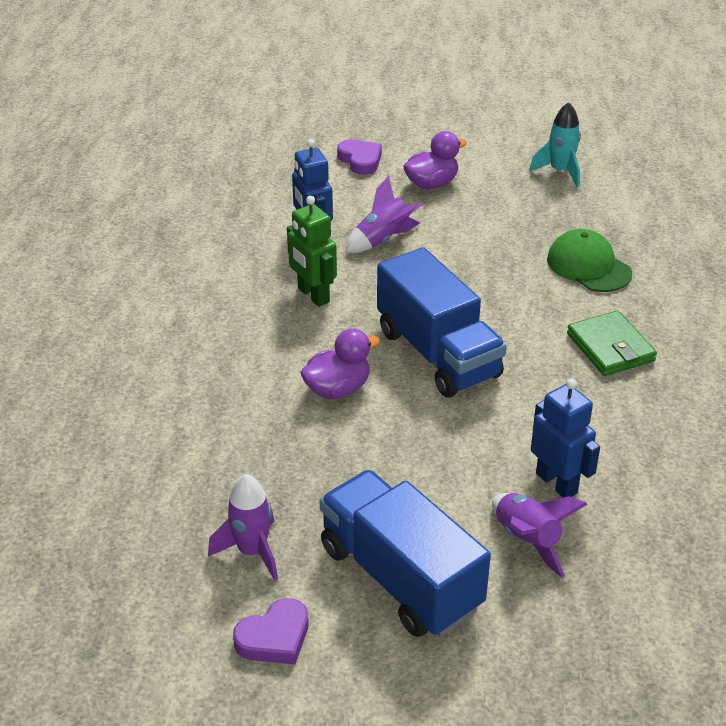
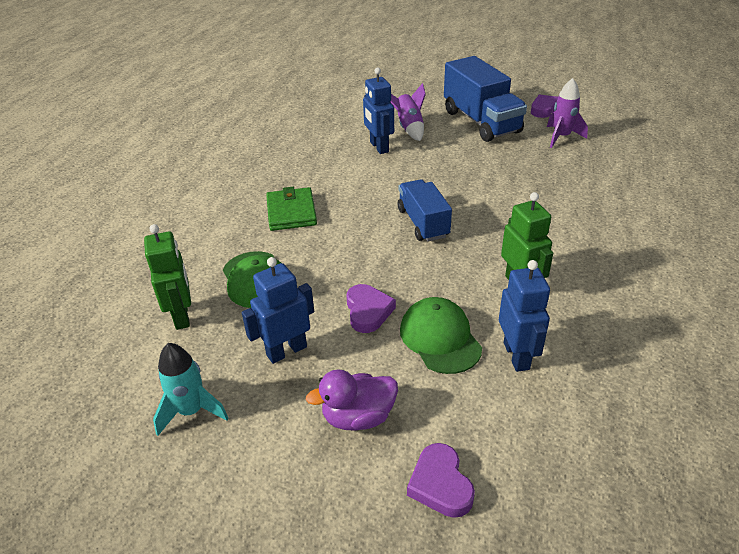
camera: 165 degrees left, 0 degrees up
purple duck [300,328,380,399] -> none
purple rocket [345,176,424,253] -> green cap [400,297,482,374]
blue truck [377,247,507,397] -> blue truck [398,179,452,242], size x0.63
none -> green robot [144,224,191,330]
none -> blue robot [242,257,314,364]
none -> purple heart [346,284,396,333]

